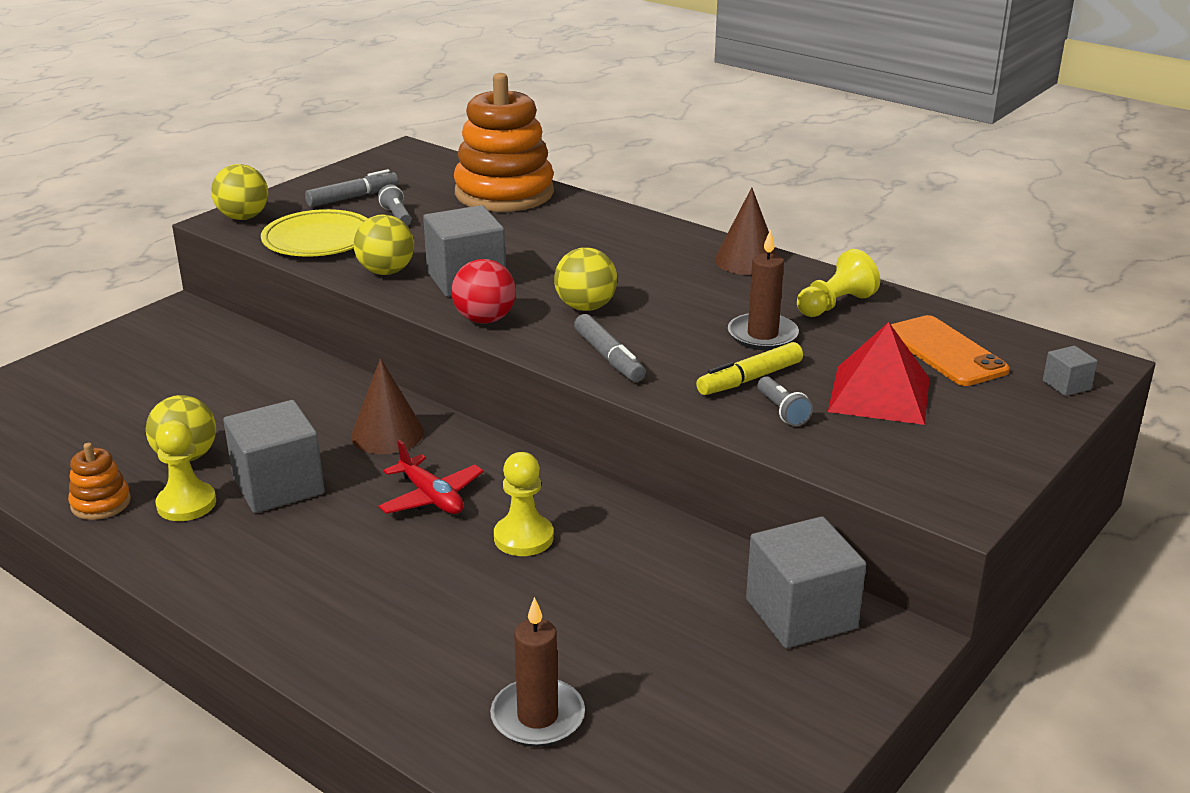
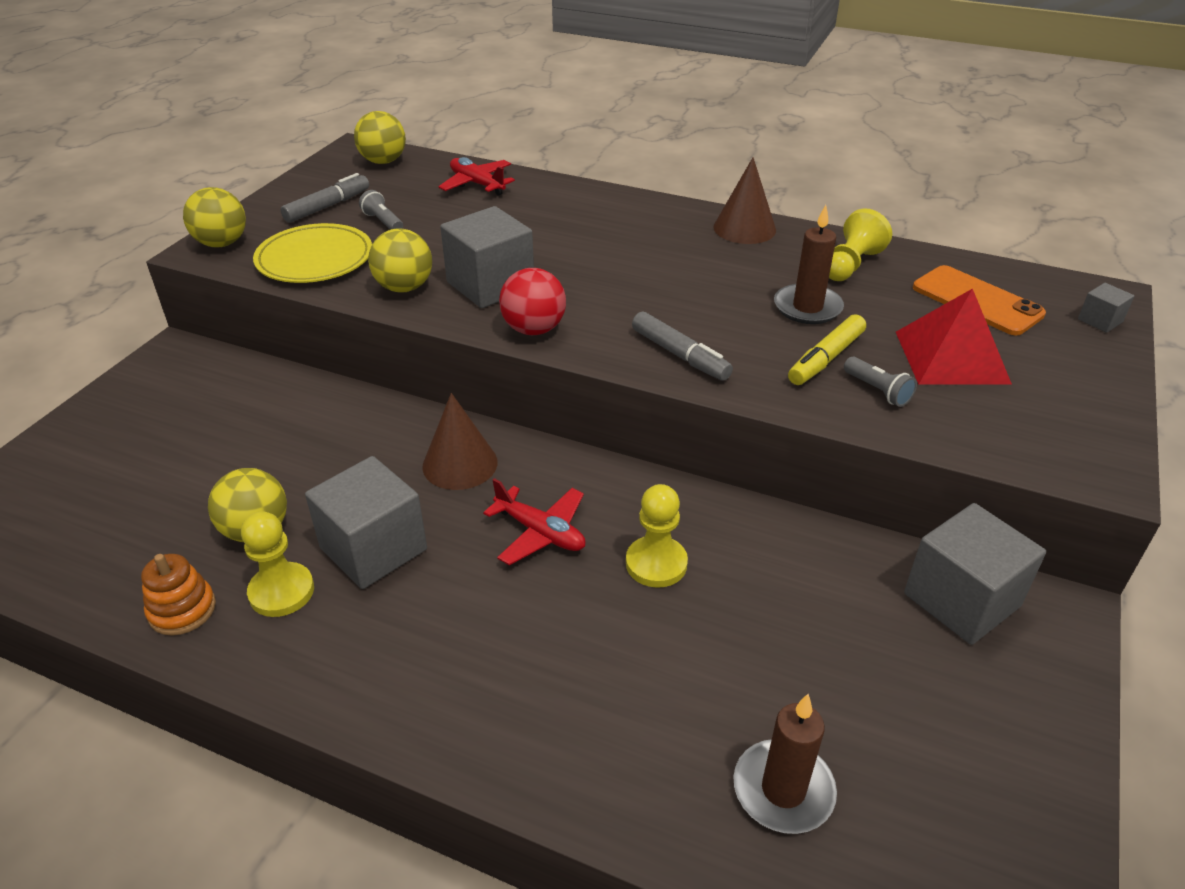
camera: 15 degrees left, 10 degrees up
orange stacking toy [454,73,554,212] -> red plane [438,157,515,196]
yellow ball [554,247,617,311] -> yellow ball moved to [354,111,406,164]

